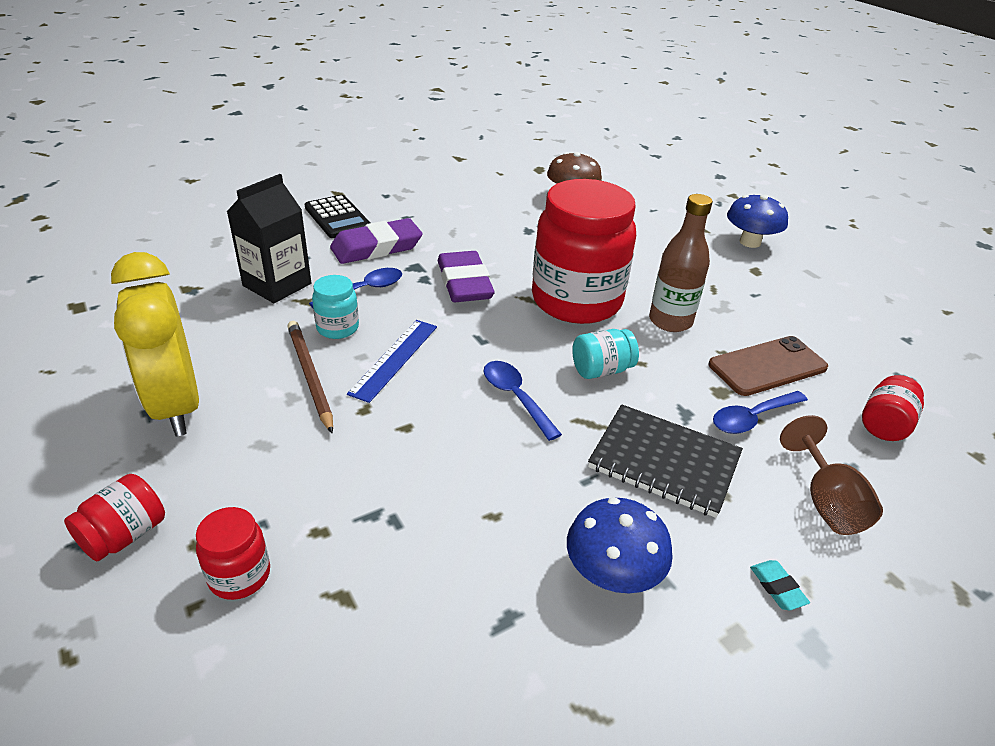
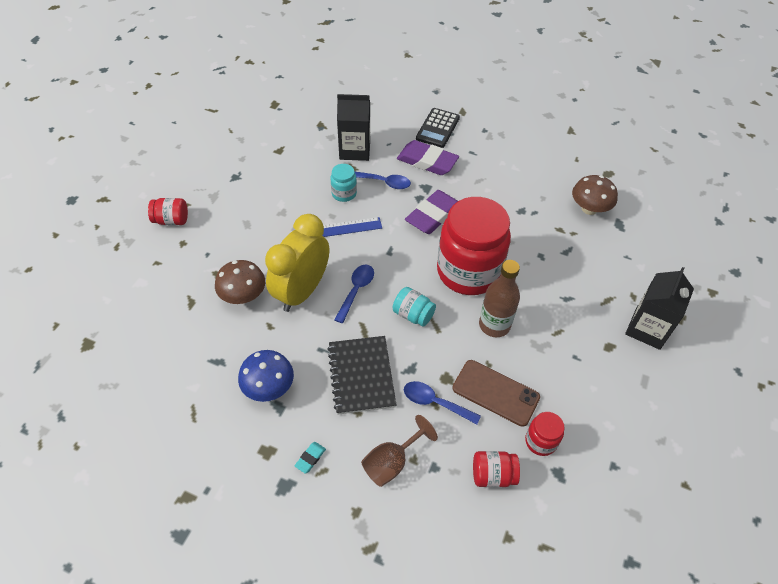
camera: 55 degrees right, 15 degrees up
yellow clock [111,252,199,437] -> yellow clock moved to [265,214,329,312]
red jar [196,507,270,600] -> red jar moved to [525,412,565,456]
brown pencil [287,321,333,434] -> none
blue mushroom [727,194,788,248] -> black carton [625,267,694,350]
none -> brown mushroom [215,260,265,304]

